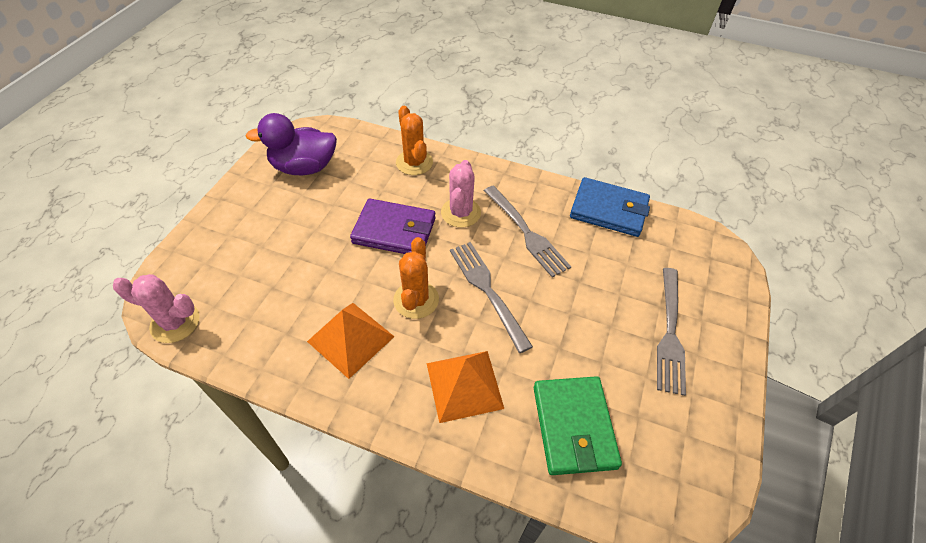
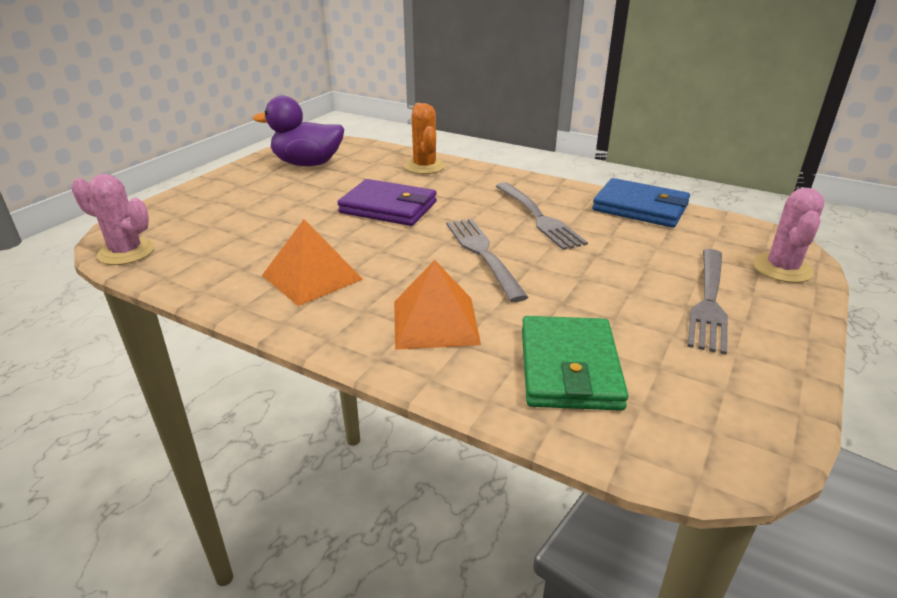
camera: 10 degrees right, 20 degrees down
orange cactus [393,237,439,319] -> none
pink cactus [441,160,481,228] -> pink cactus moved to [753,188,825,283]

